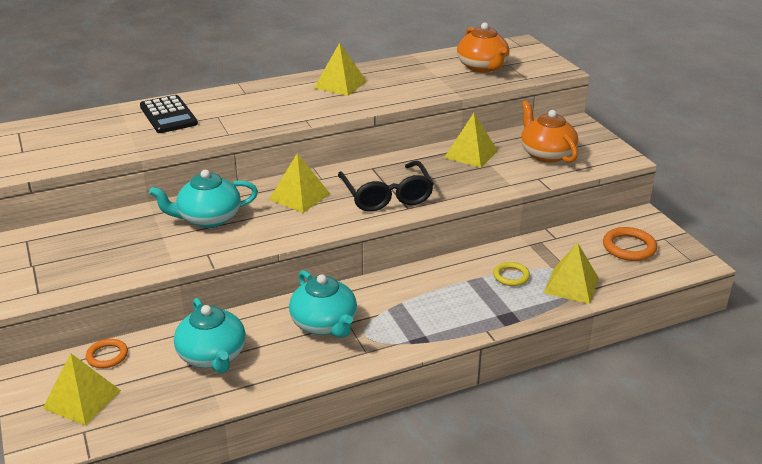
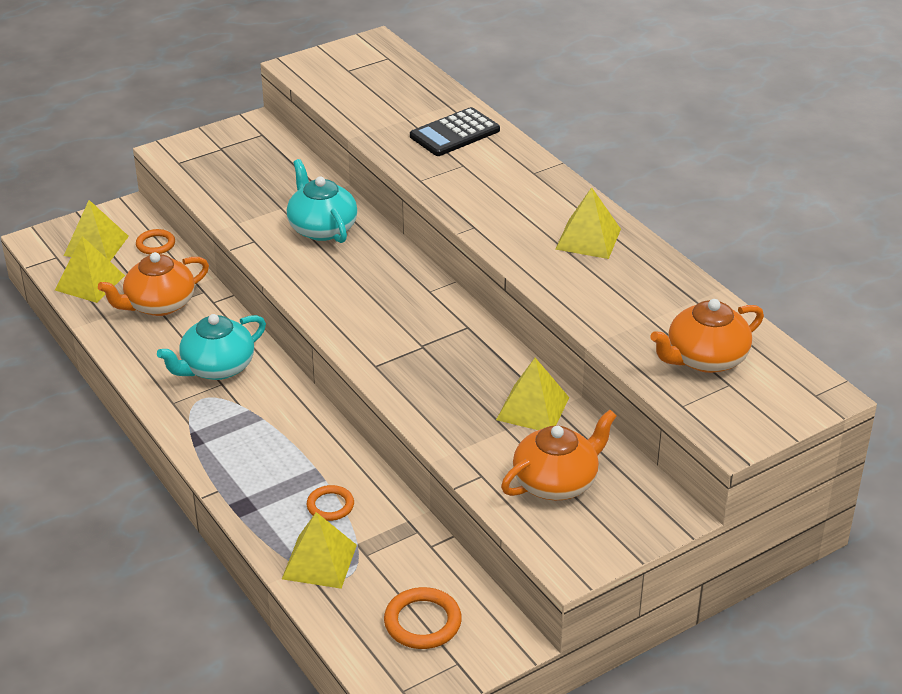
camera: 80 degrees right, 5 degrees up
turquoise teapot [174,298,246,373] -> orange teapot [98,252,209,316]
yellow pyramid [269,153,330,213] -> yellow pyramid moved to [55,236,125,303]
black glasses [338,161,434,212] -> none
yellow ring [493,262,530,286] -> orange ring [307,485,354,521]

